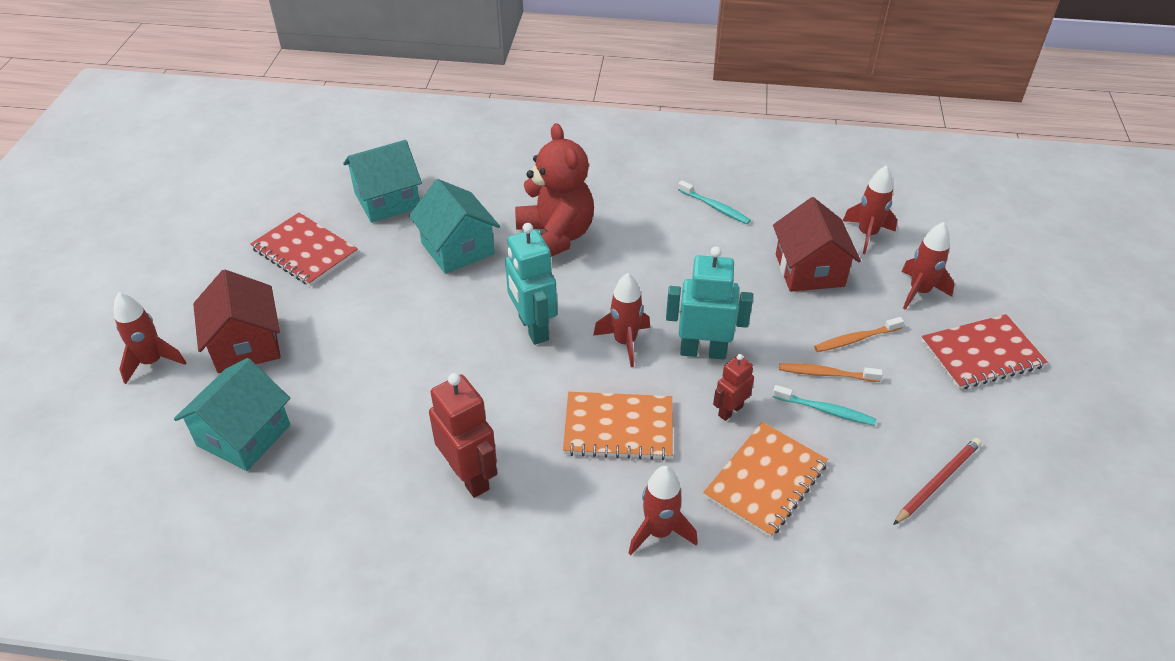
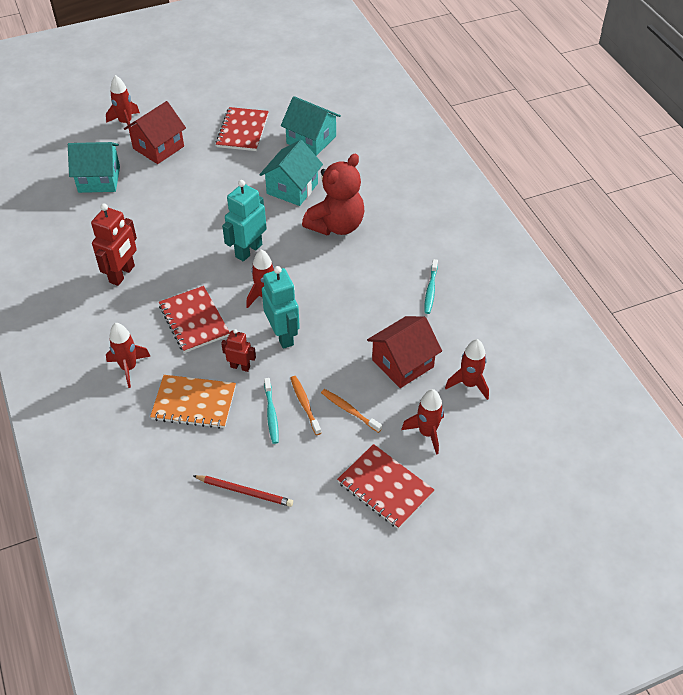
camera: 60 degrees right, 5 degrees up
orange notebook [563,392,673,460] -> red notebook [159,286,230,353]

